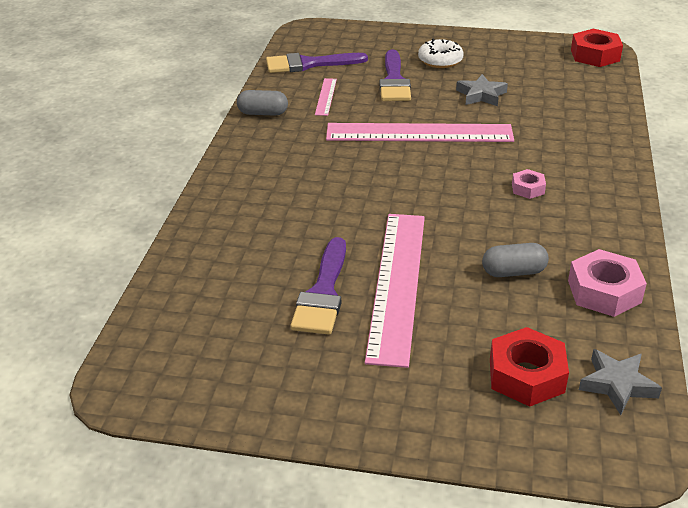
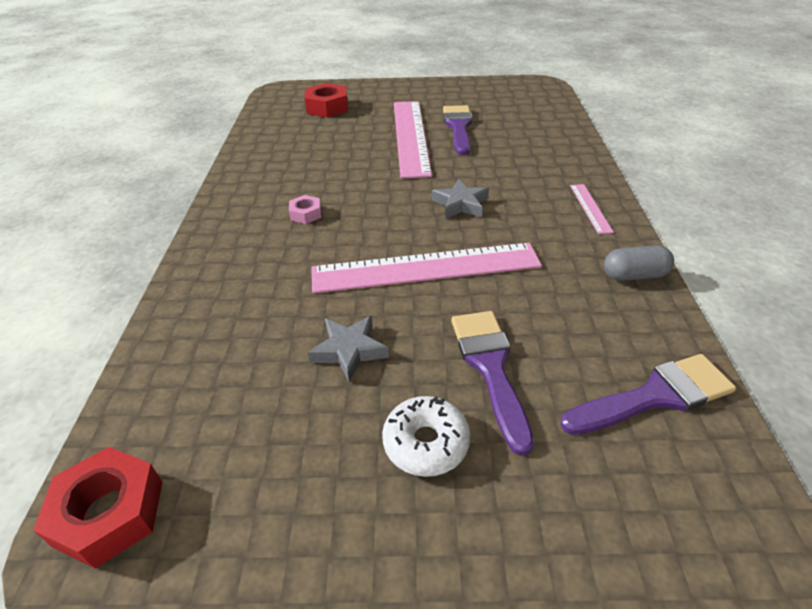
camera: 170 degrees right, 5 degrees up
pink ruler [315,78,337,116] -> pink ruler moved to [570,184,614,234]
grey capsule [482,243,549,277] -> none
pink nut [568,249,647,317] -> none
grey star [579,349,662,415] -> grey star moved to [432,179,489,219]

